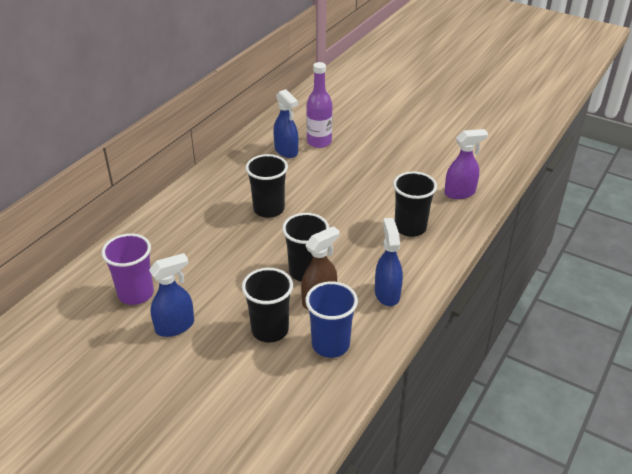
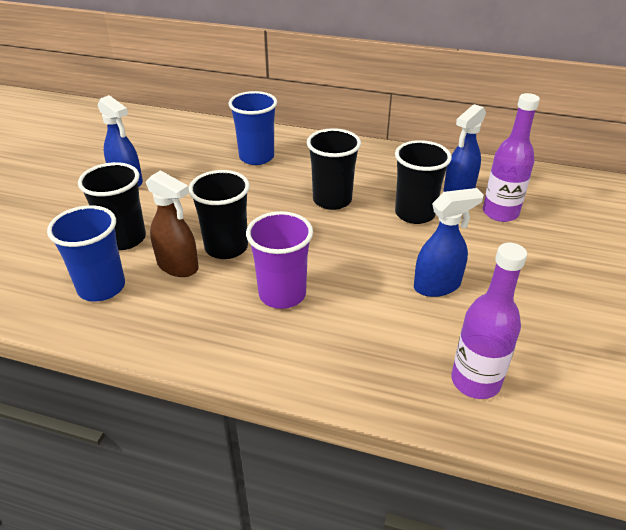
camera: 75 degrees right, 0 degrees up
purple cup [101,233,154,305] -> purple cup moved to [246,211,313,309]
blue spray bottle [375,218,403,306] -> blue spray bottle moved to [414,188,484,297]
black cup [393,172,437,237] -> black cup moved to [395,140,452,224]
purple spray bottle [444,129,488,199] -> purple bottle [451,243,527,399]
none -> blue cup [228,91,277,165]

